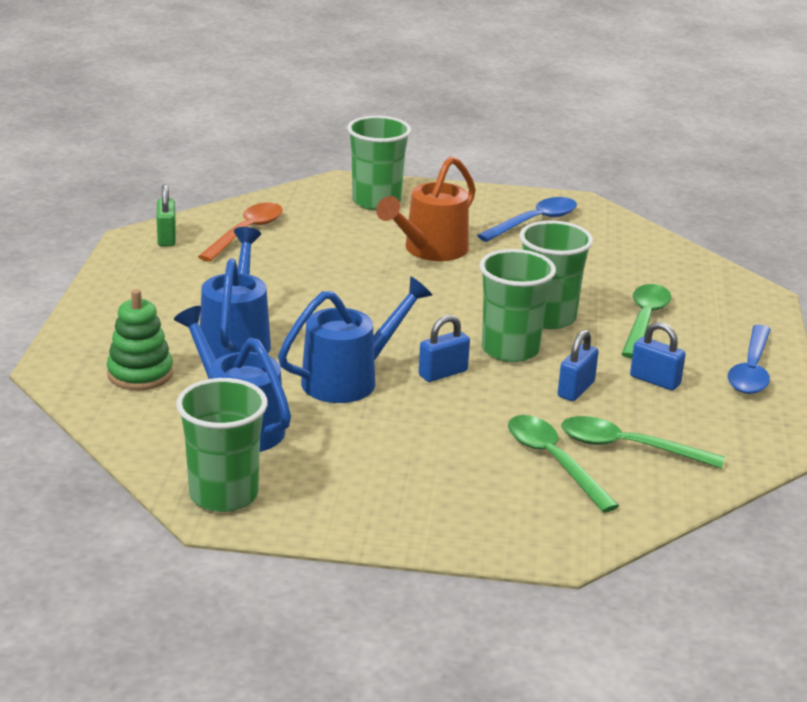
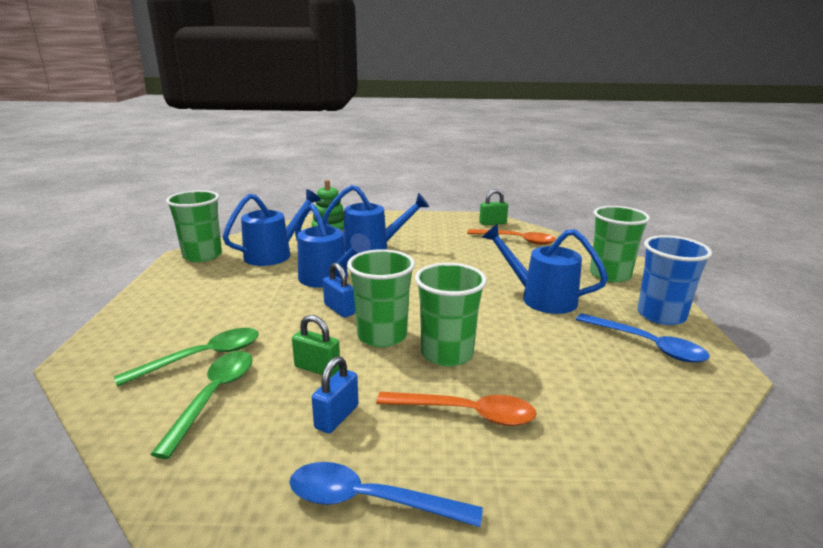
camera: 85 degrees right, 5 degrees down
orange watering can [376,156,476,261] -> blue watering can [482,224,608,314]
blue padlock [558,330,599,401] -> green padlock [292,315,340,377]
green spoon [622,284,672,359] -> orange spoon [376,392,537,426]
none -> blue cup [637,235,712,325]

